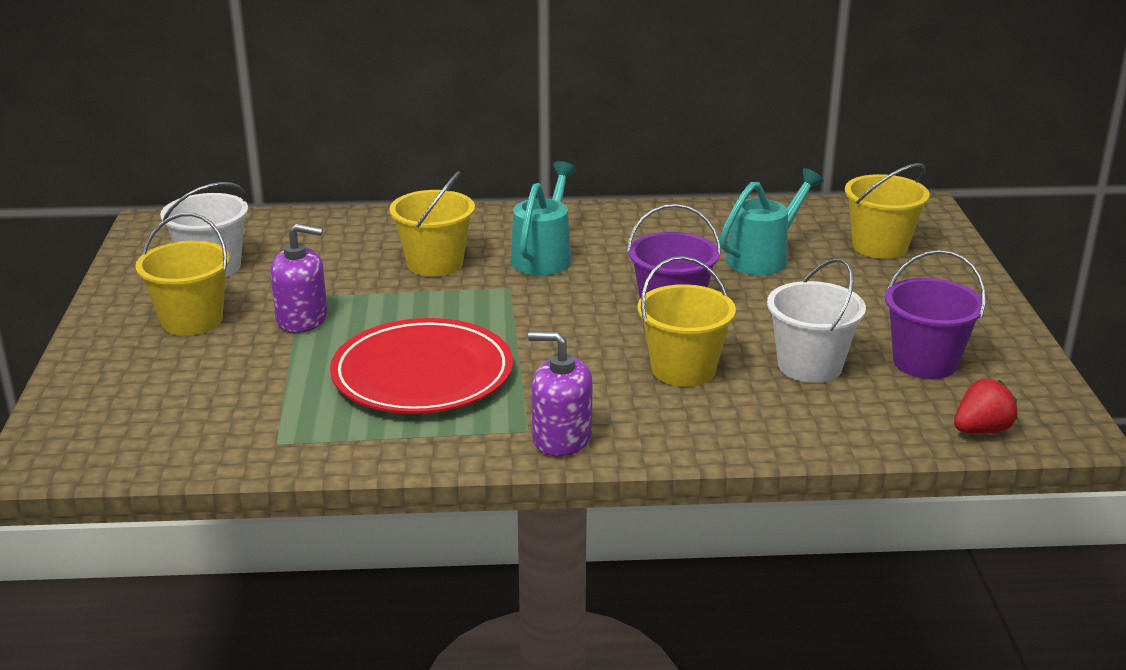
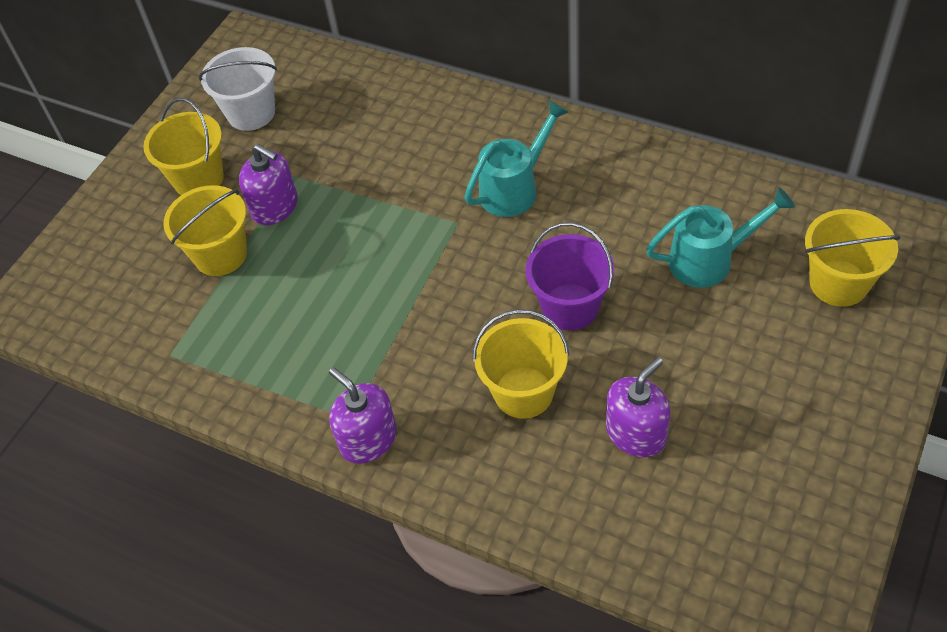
camera: 35 degrees right, 25 degrees up
red plate [330,318,513,414] -> none
yellow bucket [389,171,475,277] -> yellow bucket moved to [163,185,247,276]
white bucket [767,258,866,383] -> purple soap dispenser [606,357,670,457]
purple bucket [885,250,986,379] -> none
red strawberry [954,379,1018,434] -> none

